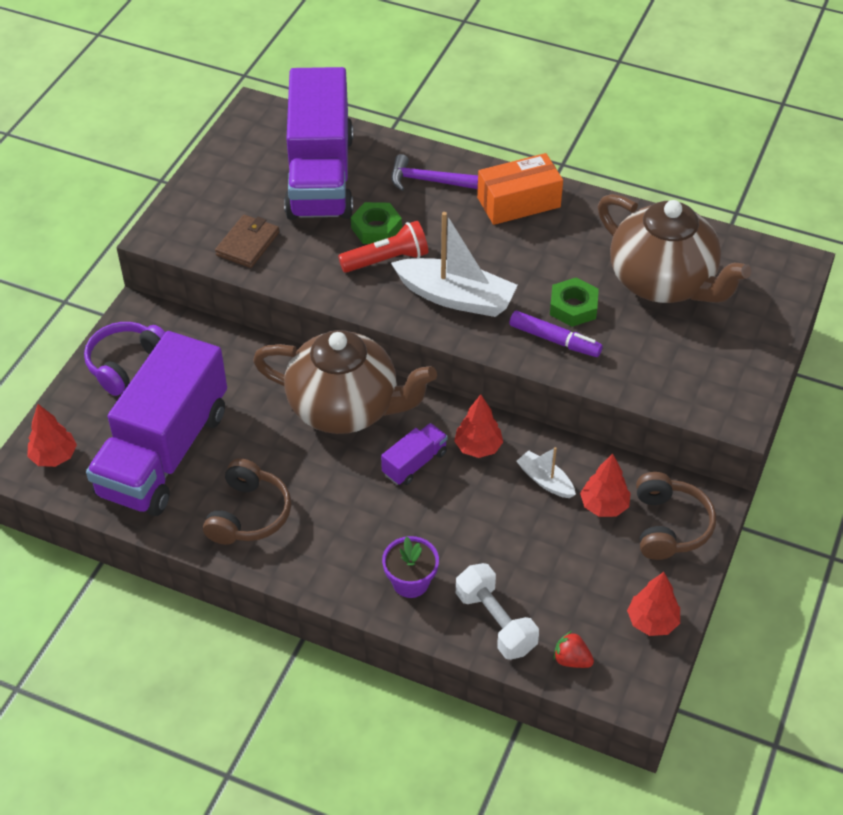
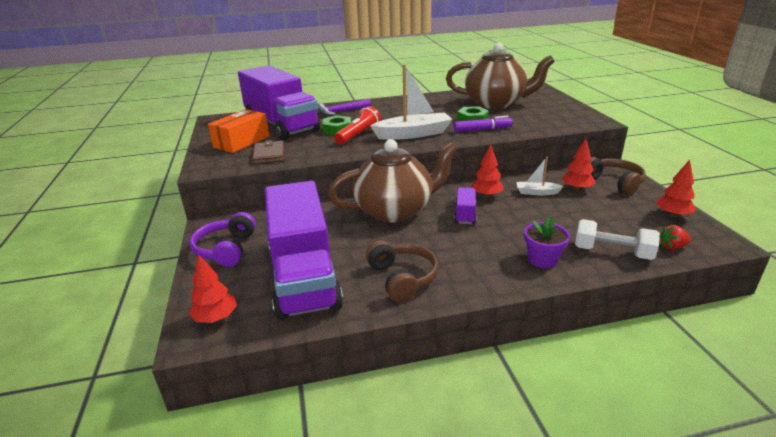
camera: 35 degrees left, 20 degrees down
orange box [477,153,563,225] -> orange box moved to [208,109,269,153]

